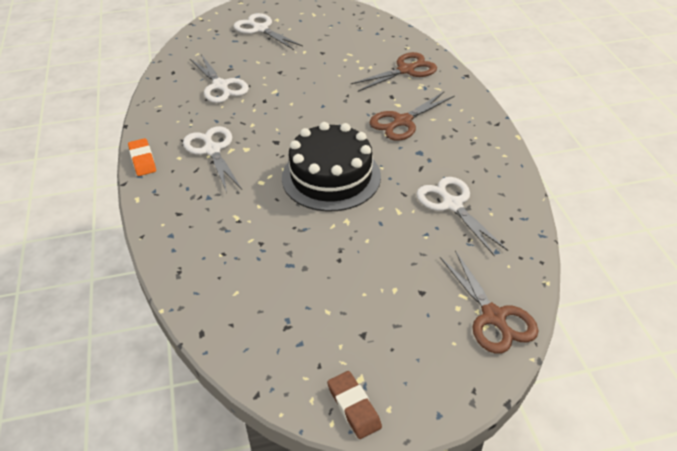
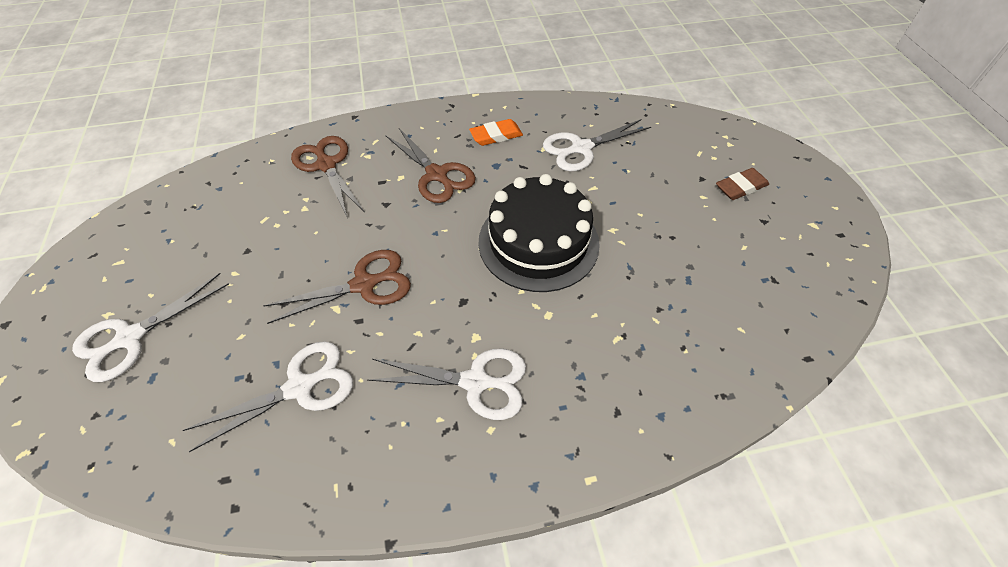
camera: 90 degrees left, 10 degrees up
orange eraser [128,138,156,176] -> orange eraser moved to [469,119,523,146]
white scissors [183,126,242,193] -> white scissors turned 150 degrees counterclockwise [367,348,526,420]
brown eraser [327,371,382,439] -> brown eraser moved to [716,168,769,200]
brown scissors [440,250,539,354] -> brown scissors moved to [264,250,411,324]

